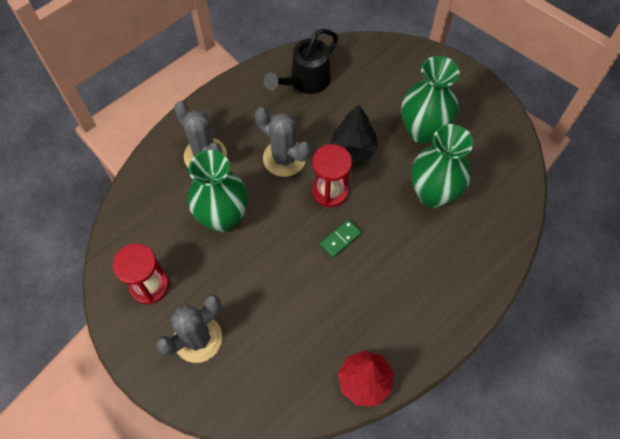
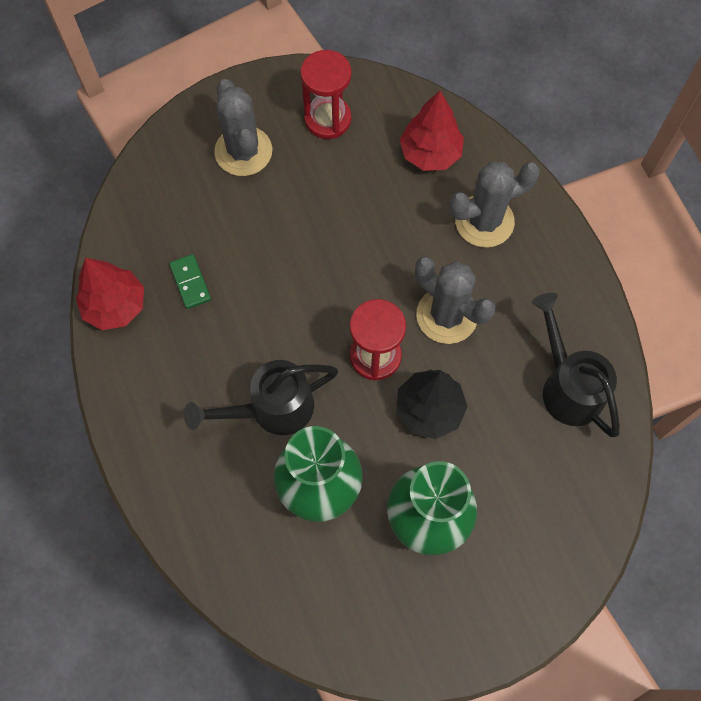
camera: 110 degrees right, 5 degrees up
green vase [187,150,248,232] -> none
grey cactus [255,107,311,177] -> grey cactus turned 75 degrees clockwise [415,256,495,344]
green domino [320,219,362,258] -> green domino moved to [169,254,211,309]
none -> black watering can [184,360,338,435]
none -> red tree [400,91,464,171]

